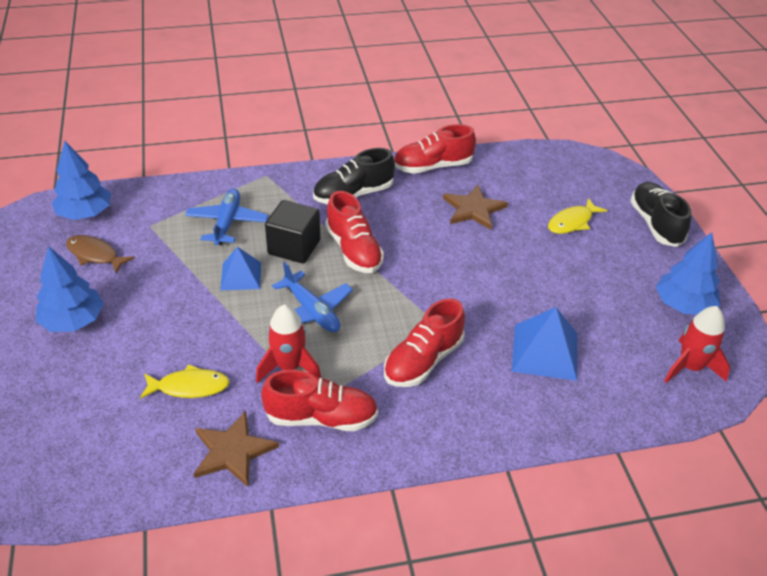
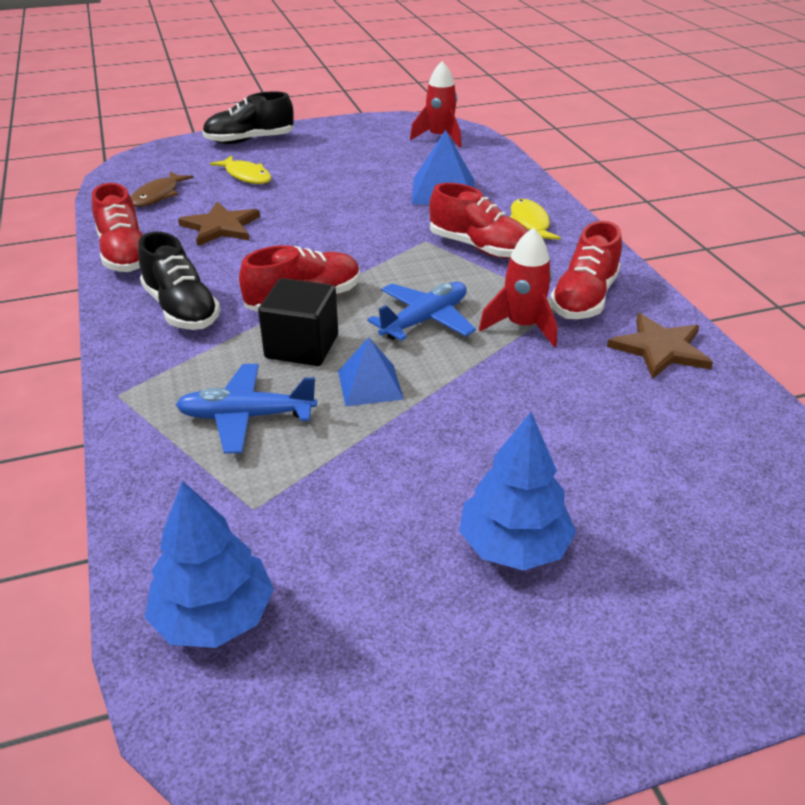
camera: 95 degrees left, 5 degrees down
brown fish [66,235,135,274] -> brown fish moved to [131,171,194,207]
yellow fish [140,364,230,399] -> yellow fish moved to [510,199,561,240]
red shoe [261,370,378,431] -> red shoe turned 150 degrees counterclockwise [550,221,622,319]
blue tree [656,232,720,315] -> none

